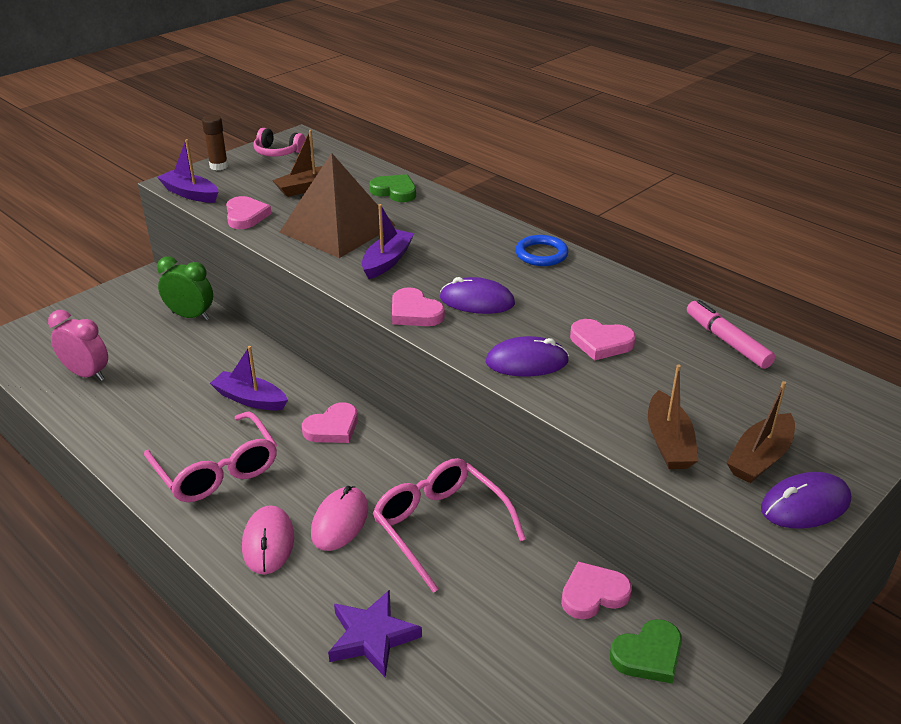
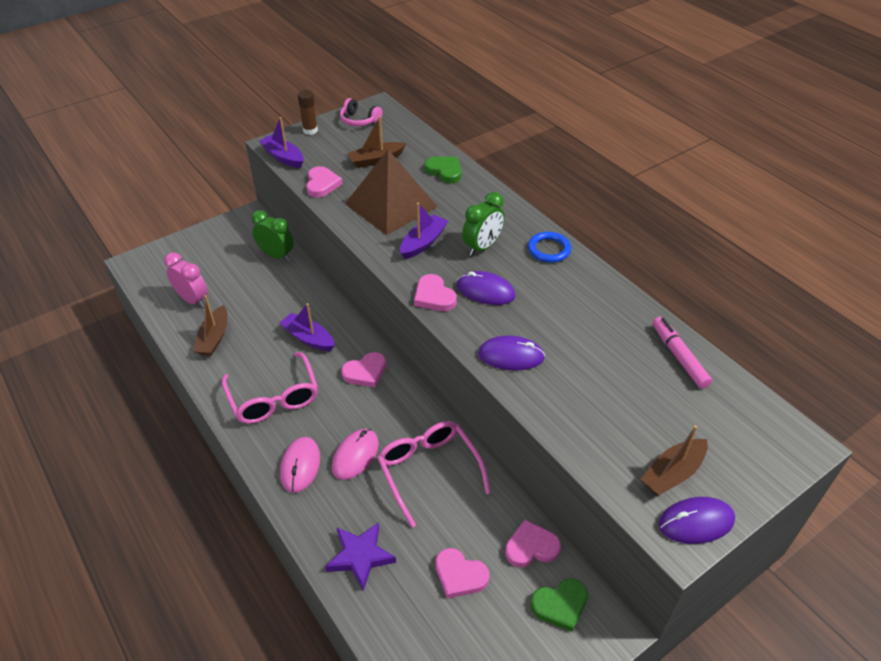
camera: 10 degrees right, 10 degrees up
pink heart [570,319,636,361] -> pink heart moved to [435,548,490,599]
brown boat [648,365,699,469] -> brown boat moved to [193,295,228,356]
none -> green clock [462,192,505,256]

